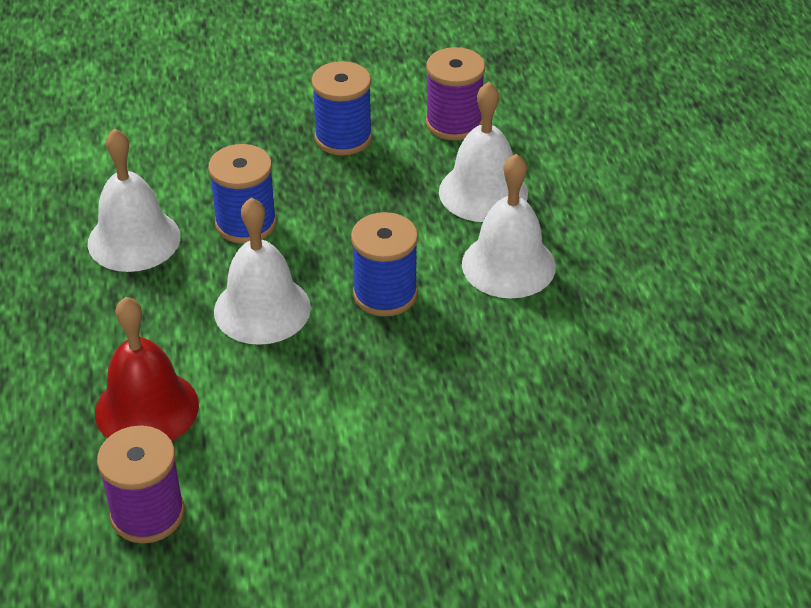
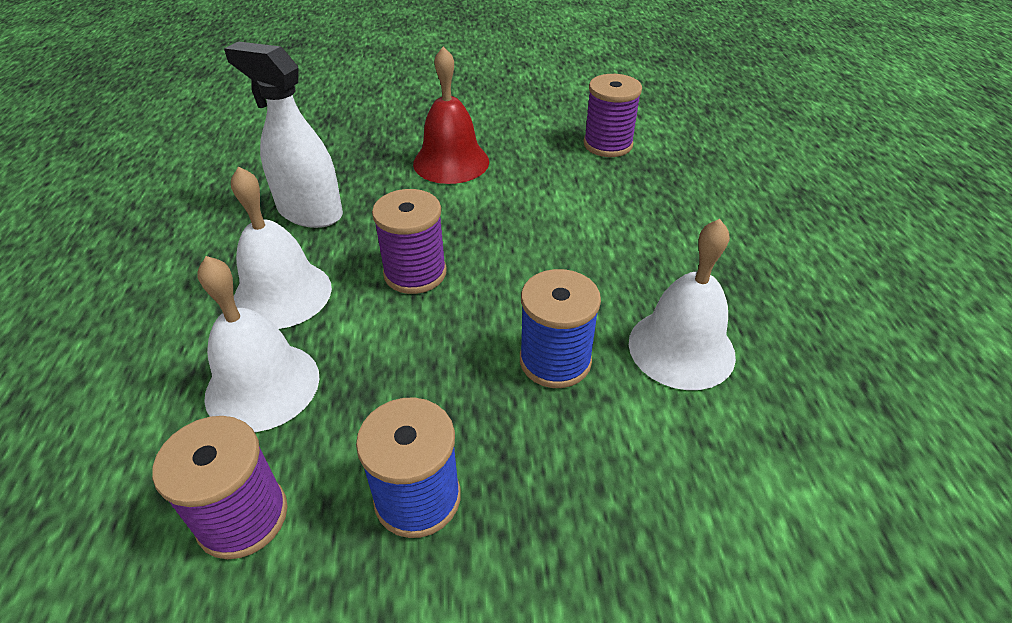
camera: 175 degrees left, 0 degrees up
red bell [95,297,199,441] -> red bell moved to [413,46,489,184]
white bell [214,197,311,345] -> none
blue spool [351,212,418,317] -> purple spool [372,189,447,294]
none -> white spray bottle [224,41,343,228]

